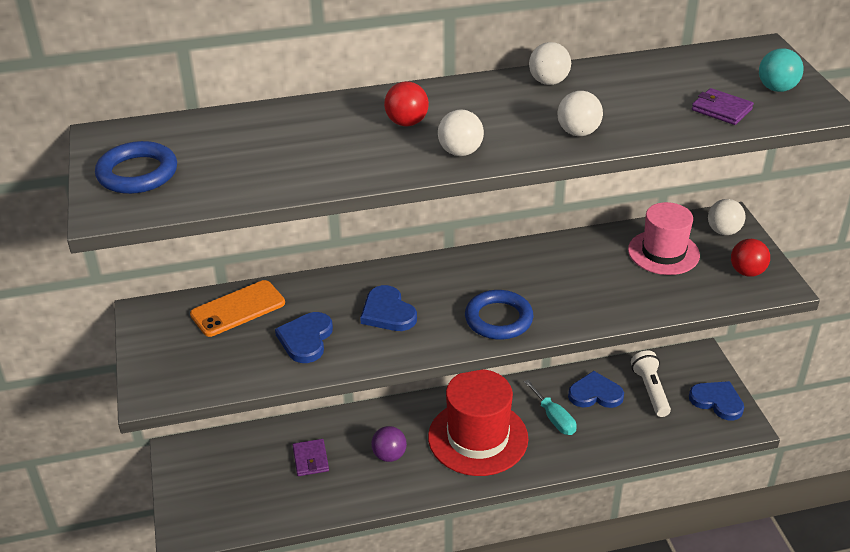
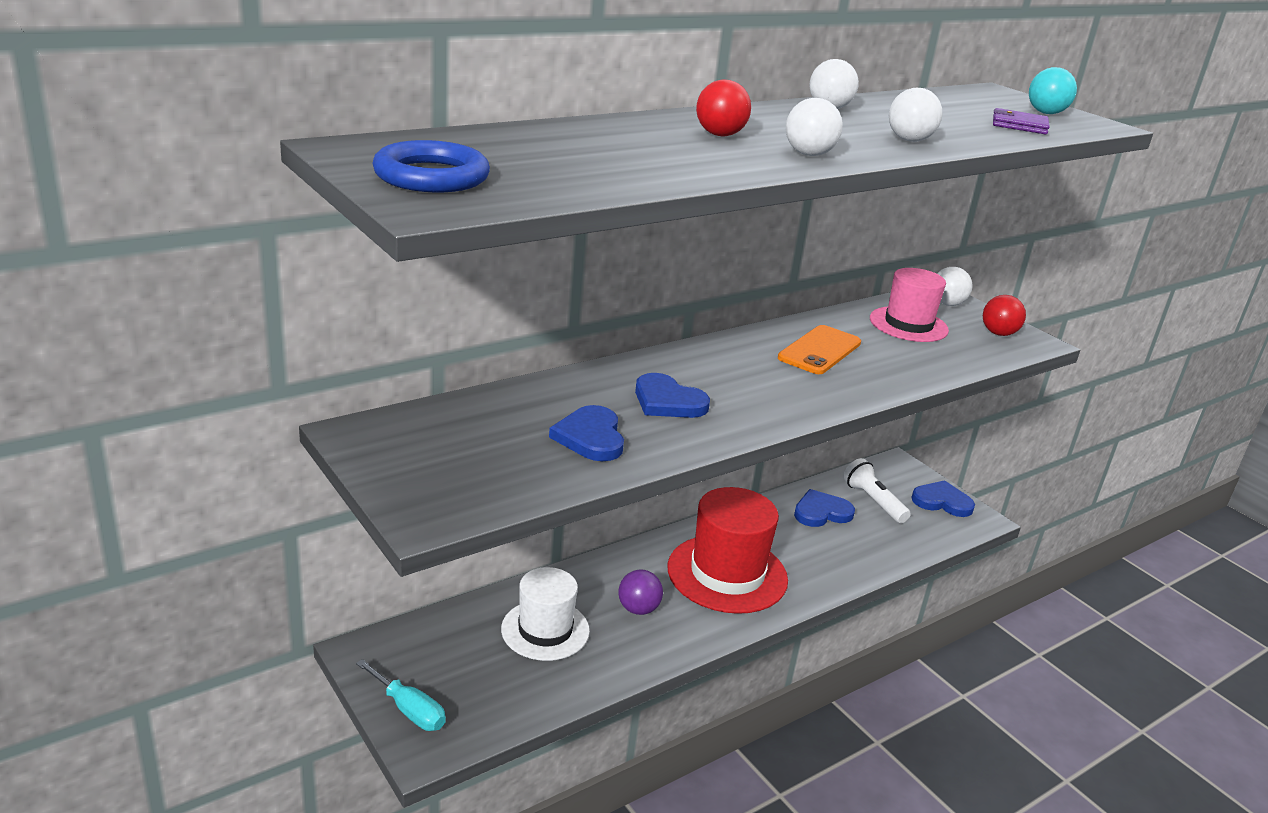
camera: 25 degrees left, 10 degrees down
orange phone [190,280,285,337] -> orange phone moved to [778,325,861,374]
purple wallet [293,439,329,476] -> white hat [501,567,590,661]
blue ring [465,290,534,340] -> none
turquoise screwdriver [524,380,576,435] -> turquoise screwdriver moved to [356,659,446,731]

